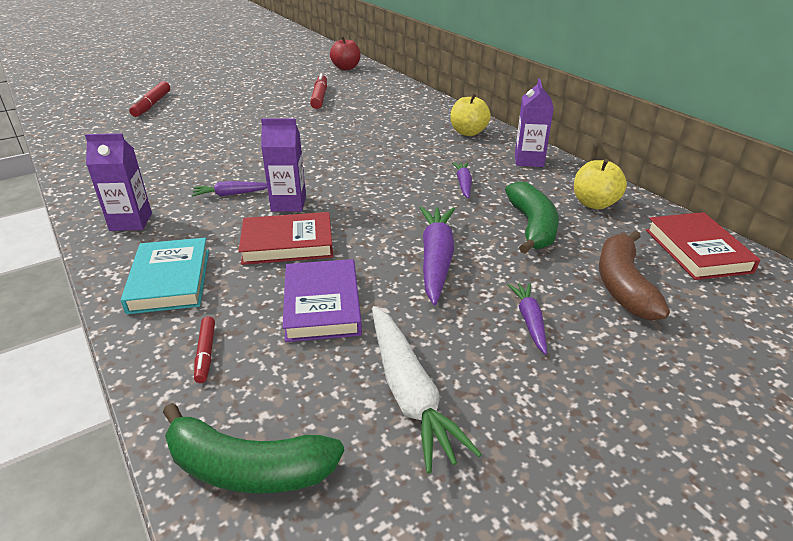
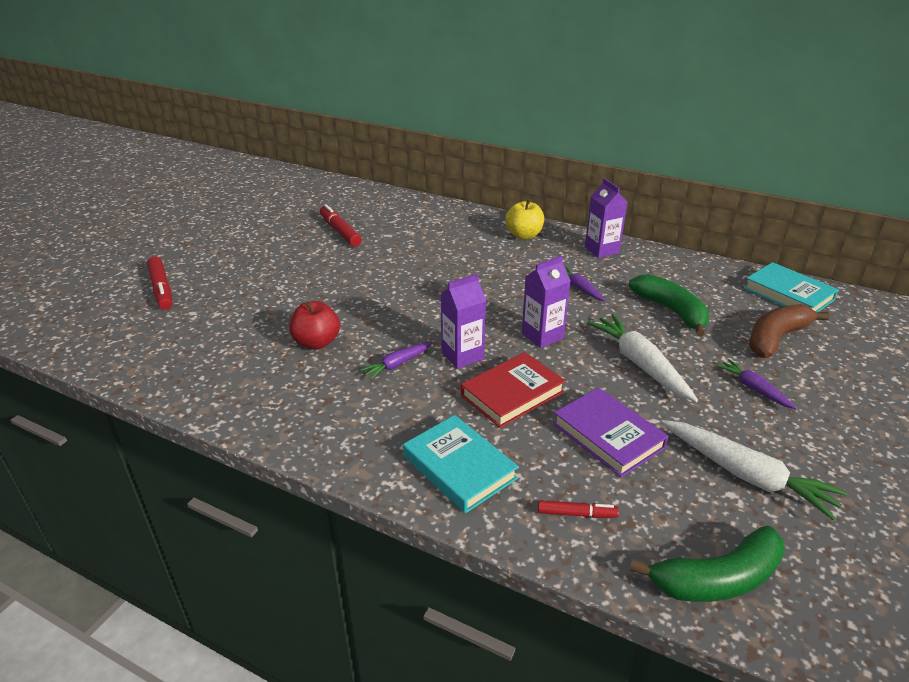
camera: 30 degrees left, 0 degrees up
purple carton [85,133,152,231] -> purple carton moved to [522,256,570,348]
red marker [194,316,215,383] -> red marker turned 45 degrees counterclockwise [538,500,619,518]
red apple [330,36,361,70] -> red apple moved to [289,301,340,349]
purple carrot [420,206,455,305] -> white carrot [587,314,698,402]
yellow apple [574,159,627,209] -> none
brown banana [599,231,670,321] -> brown banana turned 75 degrees clockwise [749,304,830,358]
red book [646,212,761,280] -> turquoise book [744,262,839,312]

